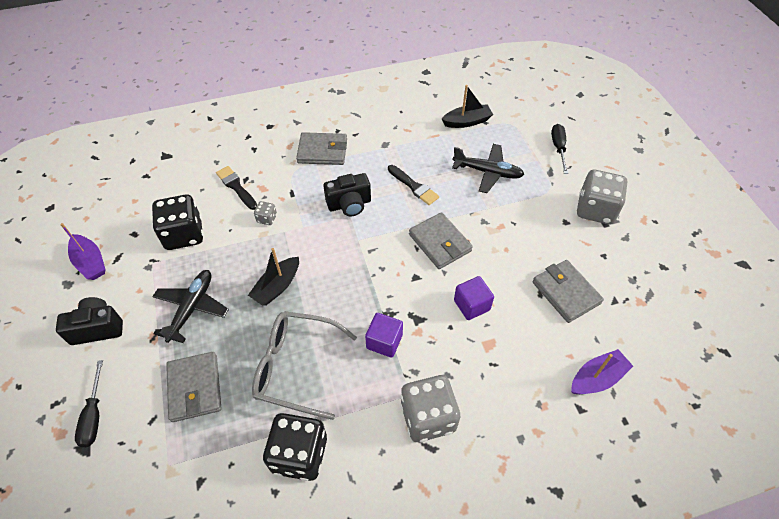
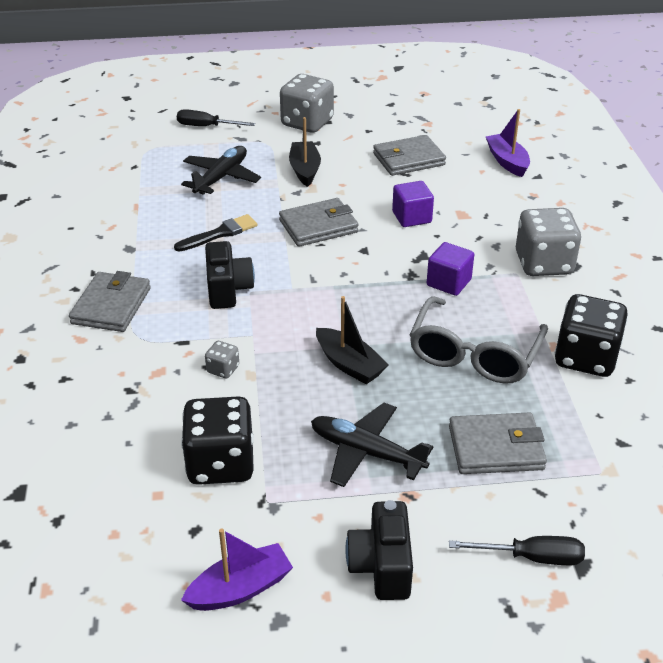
camera: 80 degrees left, 15 degrees down
black brush [216,166,257,210] -> none
black boat [441,85,493,128] -> black boat moved to [289,117,321,187]

